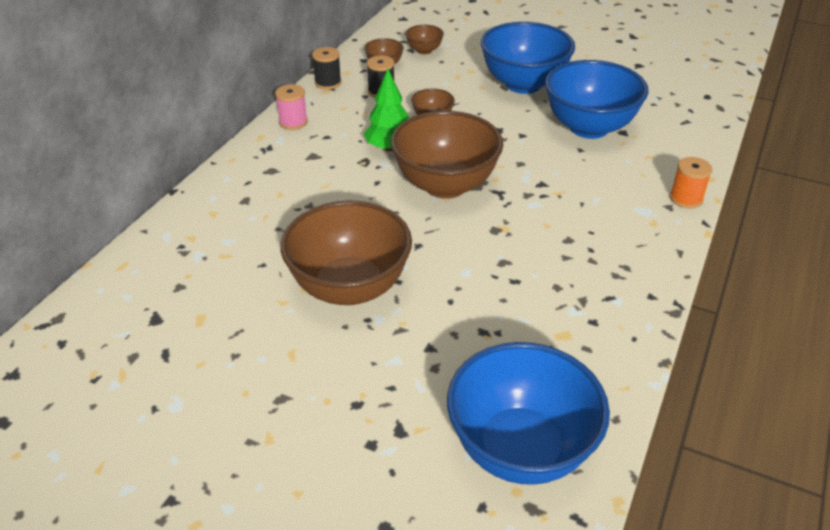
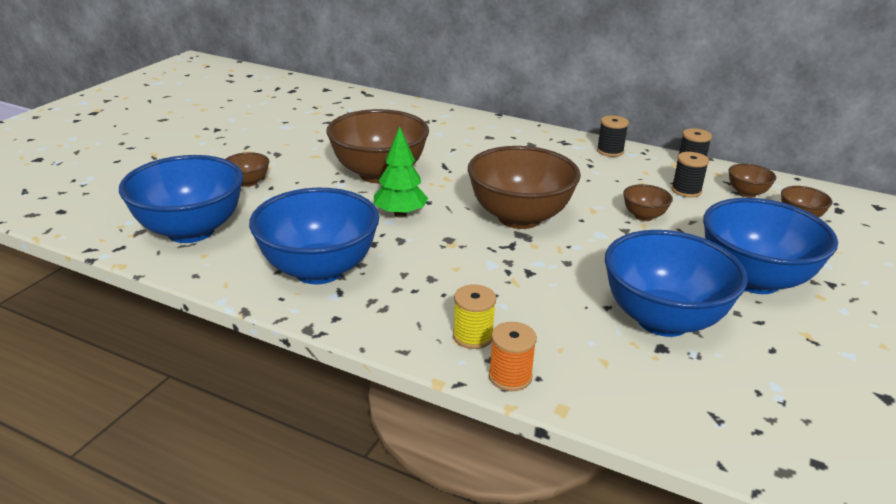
camera: 90 degrees right, 10 degrees down
pink spool [275,84,308,130] -> black spool [597,115,629,157]
green tree [363,69,409,151] -> green tree moved to [374,127,428,218]
none -> brown bowl [226,152,269,187]
none -> blue bowl [249,188,379,284]
none -> yellow spool [453,284,496,349]

